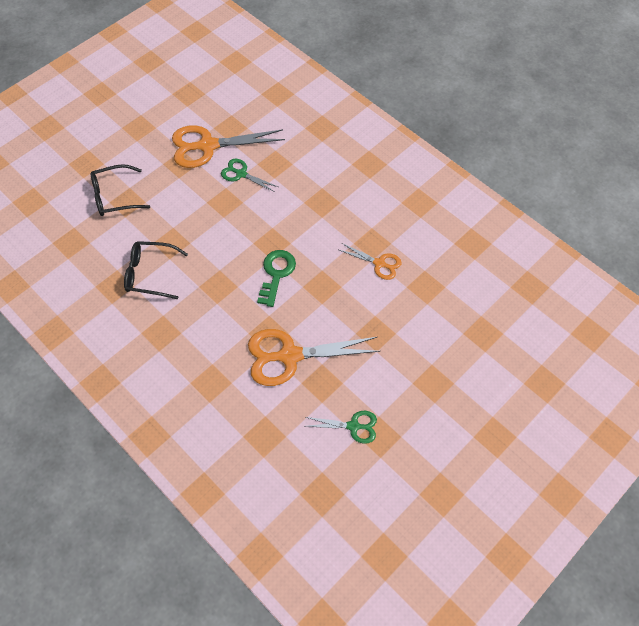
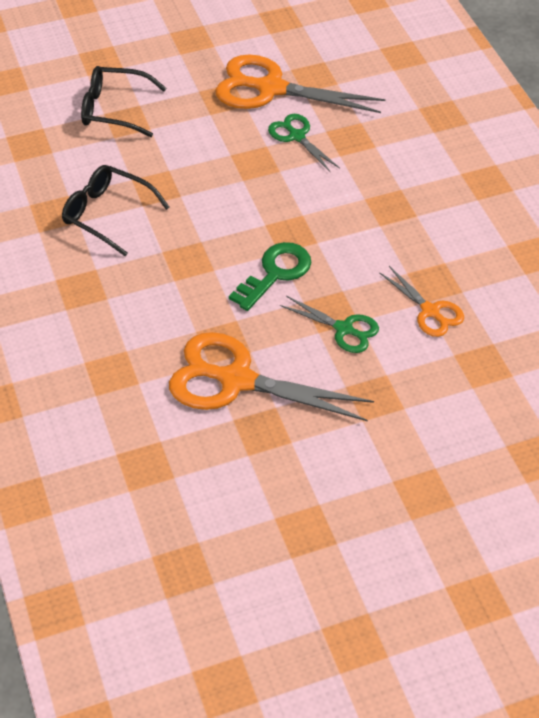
camera: 25 degrees right, 10 degrees down
green scissors [306,411,377,444] -> green scissors moved to [280,296,379,353]

